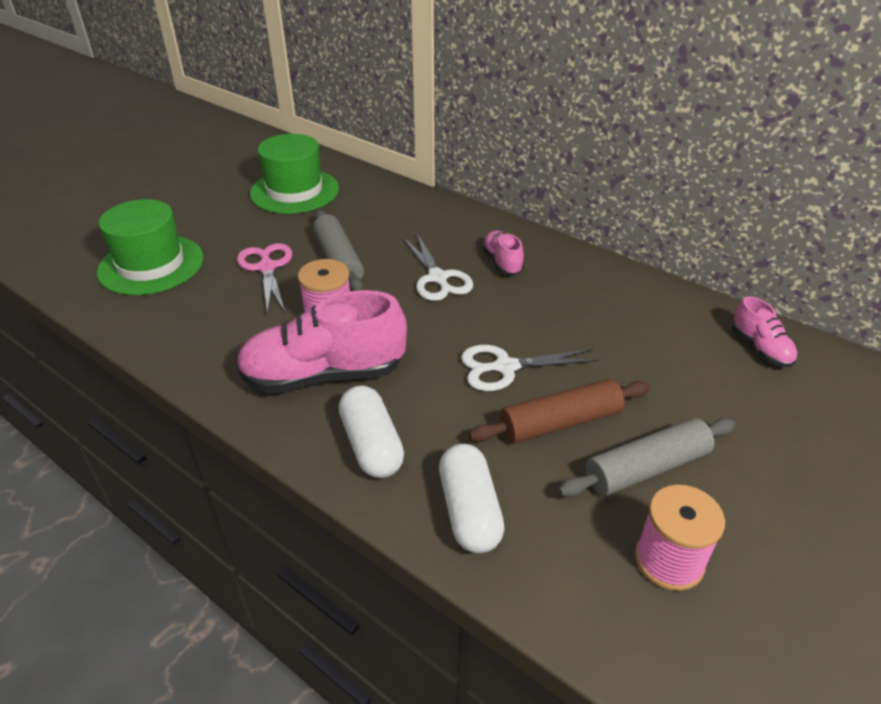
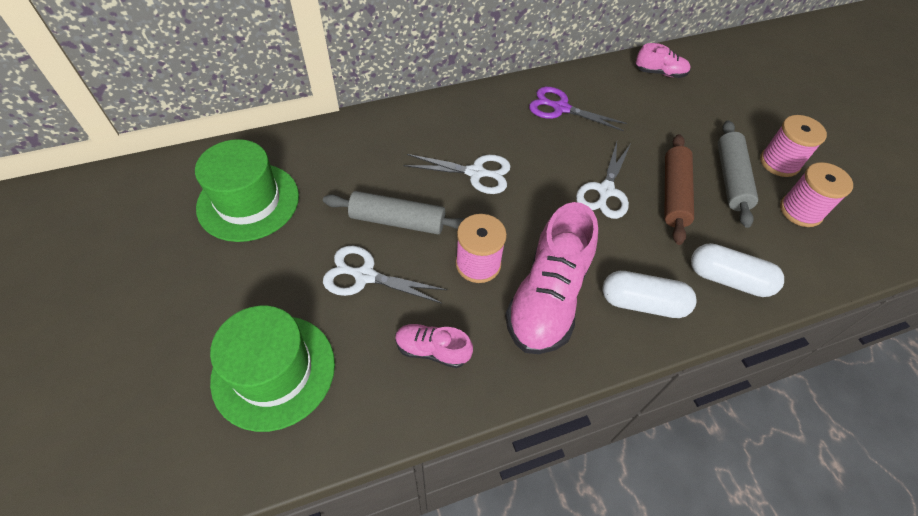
camera: 60 degrees left, 15 degrees up
pink scissors [237,243,292,314] -> white scissors [323,246,447,304]
pink shoe [482,231,524,275] -> pink shoe moved to [395,324,473,368]
none -> purple scissors [529,87,627,131]
none -> pink spool [760,115,827,177]

